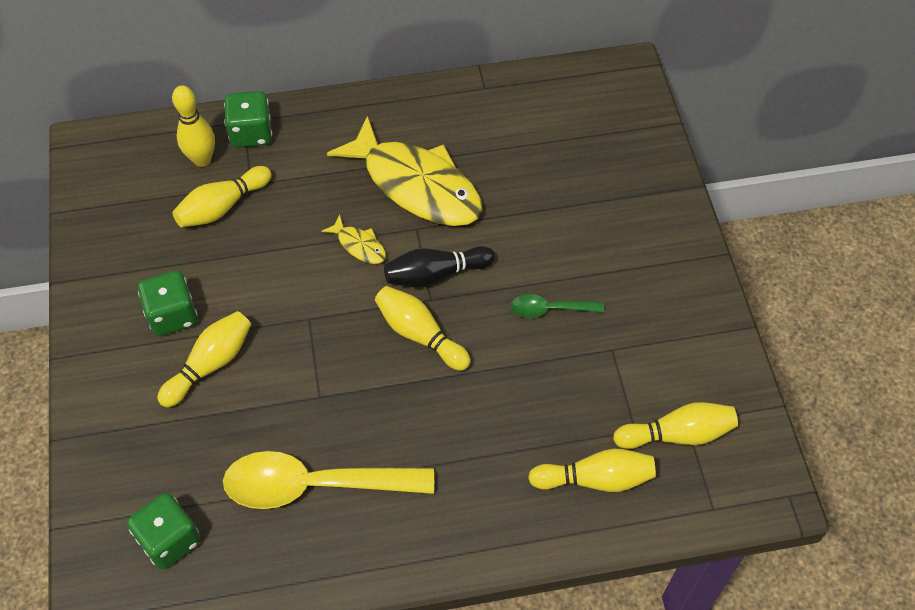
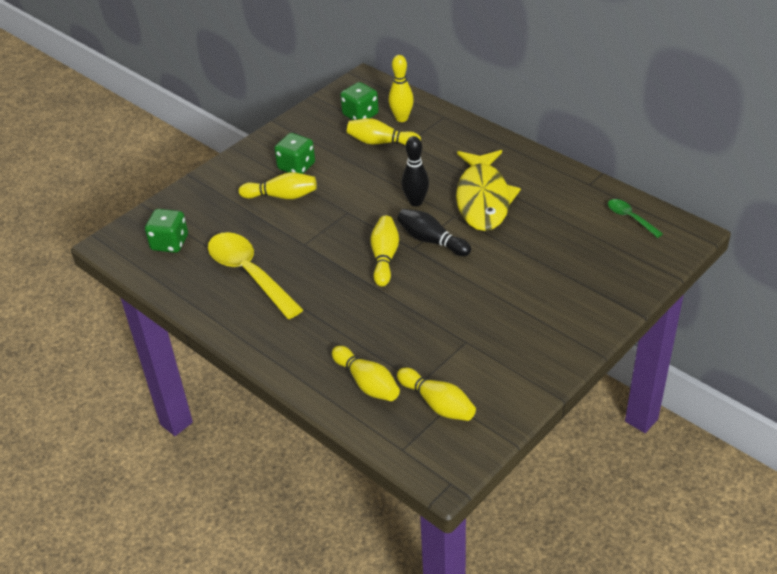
camera: 55 degrees right, 15 degrees down
green dice [224,91,272,148] -> green dice moved to [340,82,379,120]
yellow fish [322,215,386,264] -> black bowling pin [401,136,429,207]
green spoon [511,294,604,318] -> green spoon moved to [608,199,663,238]

